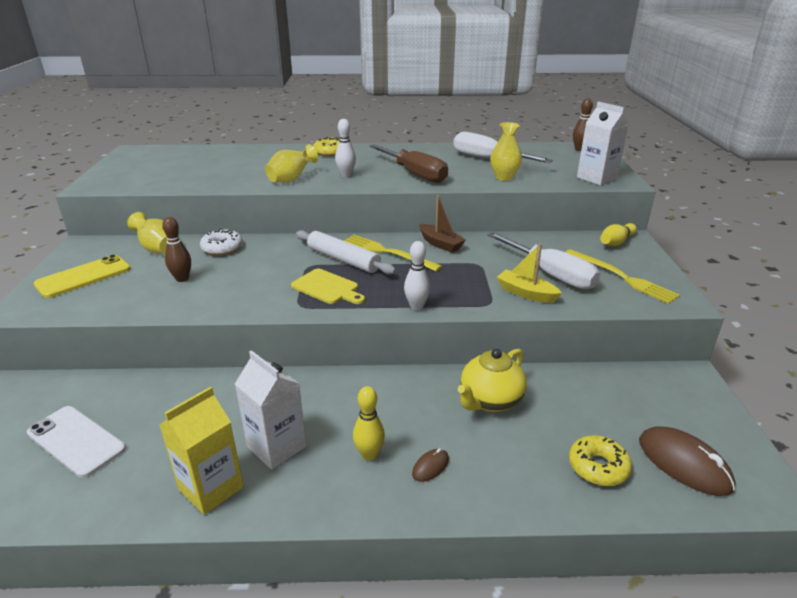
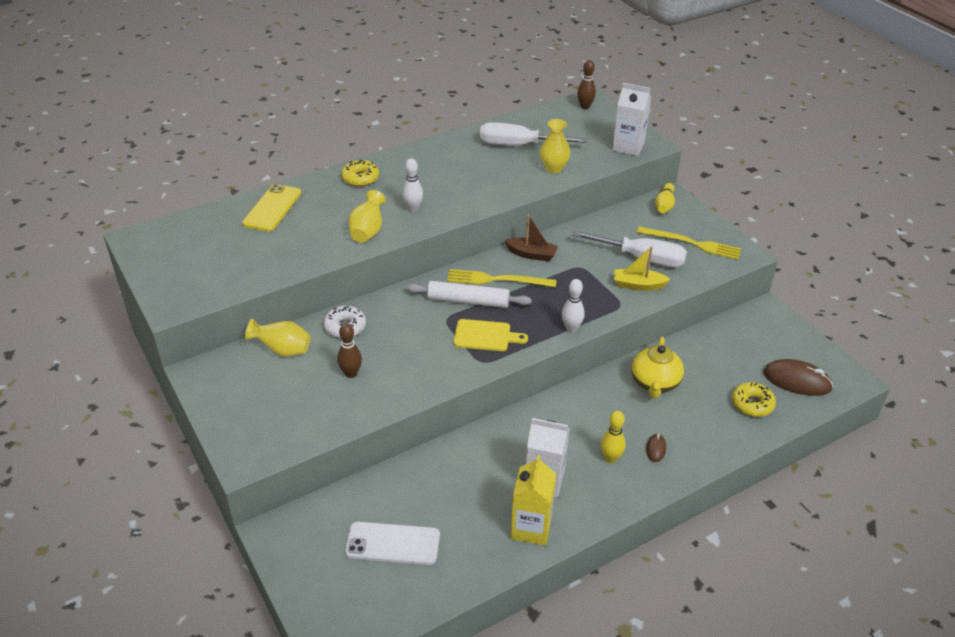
camera: 30 degrees left, 10 degrees up
yellow phone [34,255,131,298] -> yellow phone moved to [242,184,301,232]
brown screwdriver [370,144,448,183] -> none

